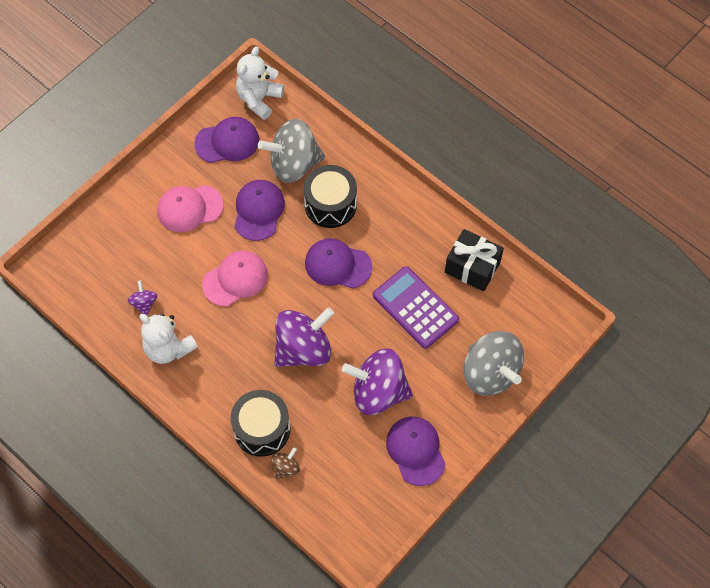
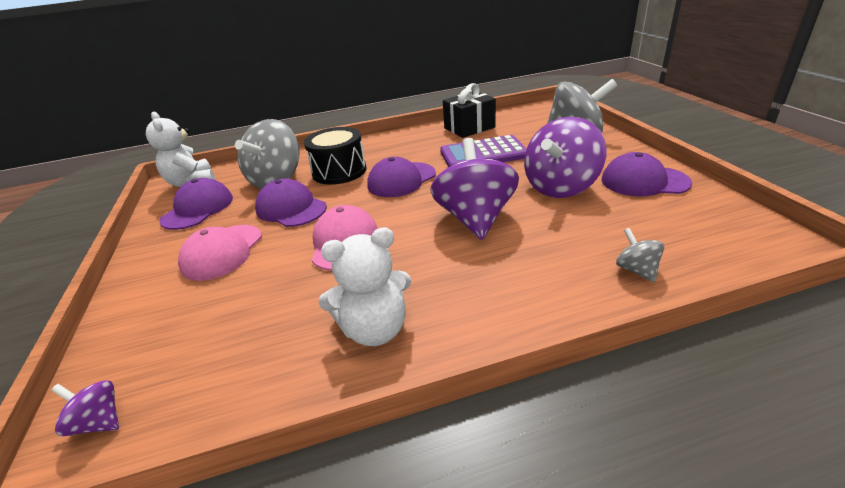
camera: 55 degrees left, 30 degrees down
purple spinning top [128,280,158,315] -> purple spinning top moved to [52,380,119,436]
black drum [231,390,290,457] -> none
brown spinning top [272,447,300,480] -> grey spinning top [616,228,665,282]

